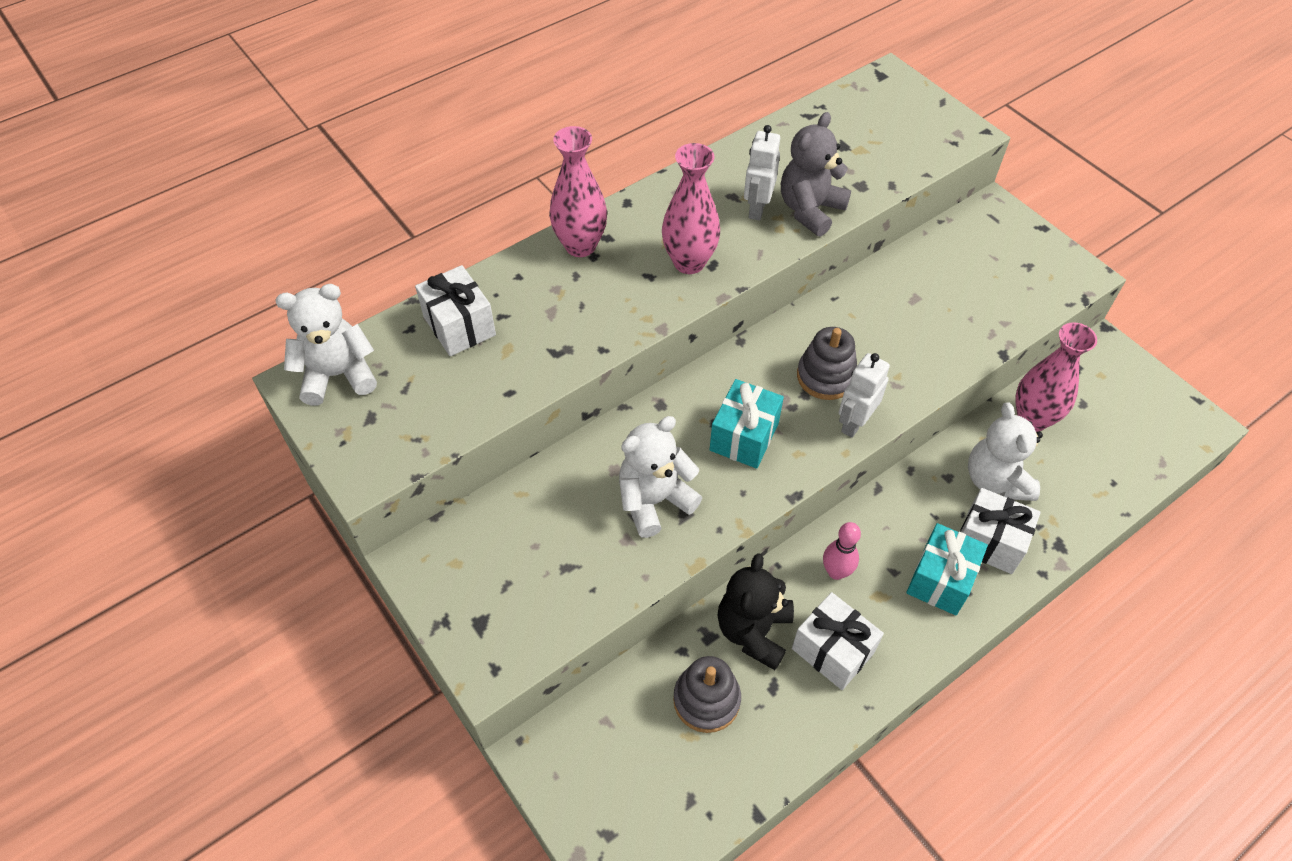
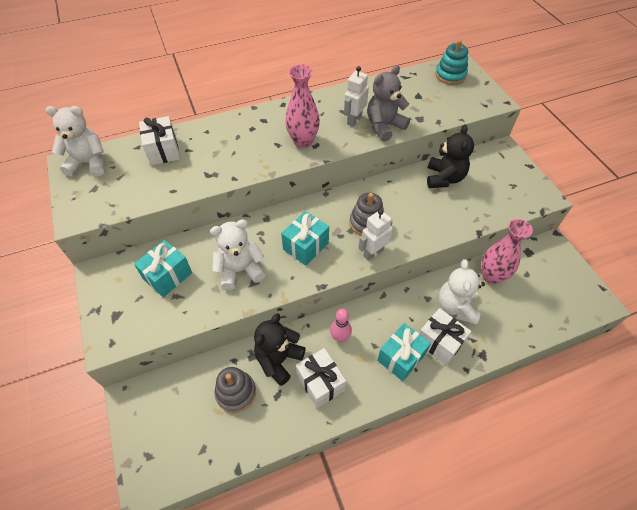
camera: 15 degrees right, 0 degrees up
pink vase [549,126,607,257] -> none
none -> turquoise gift [134,240,192,297]
none -> black teddy bear [427,124,474,188]
none -> turquoise stacking toy [436,40,468,85]

